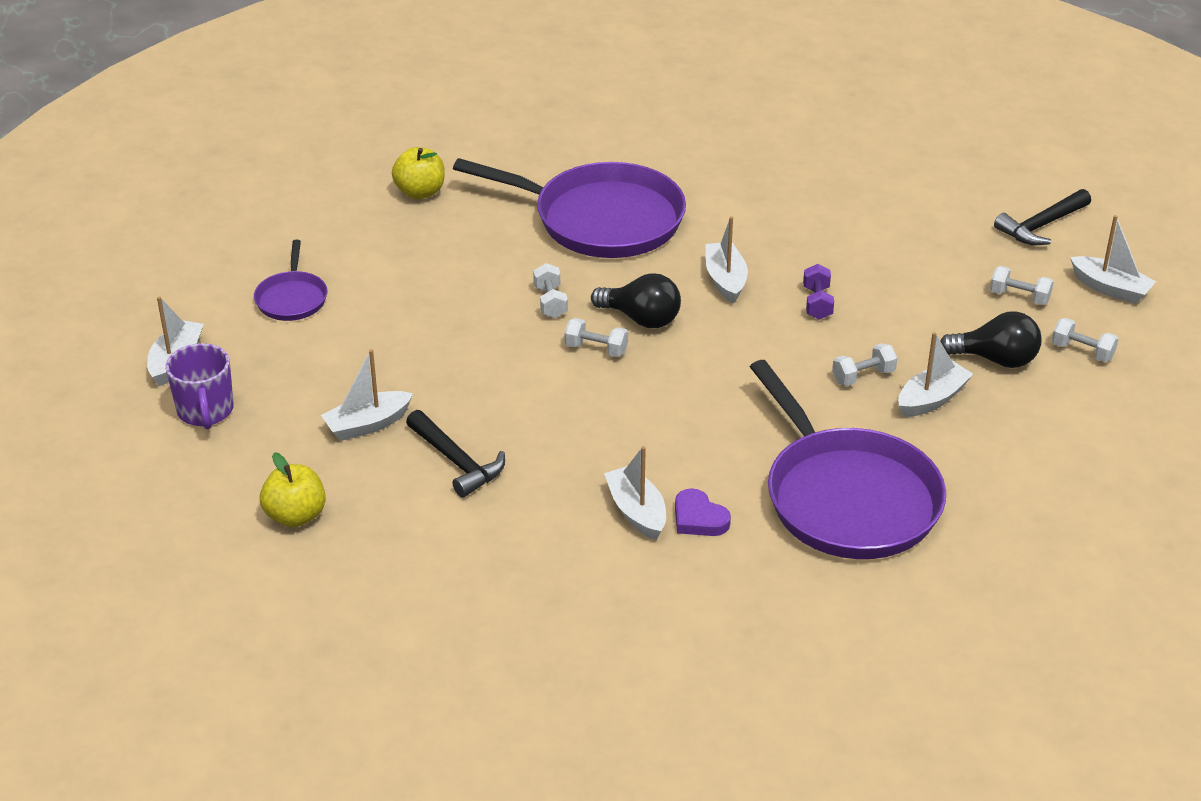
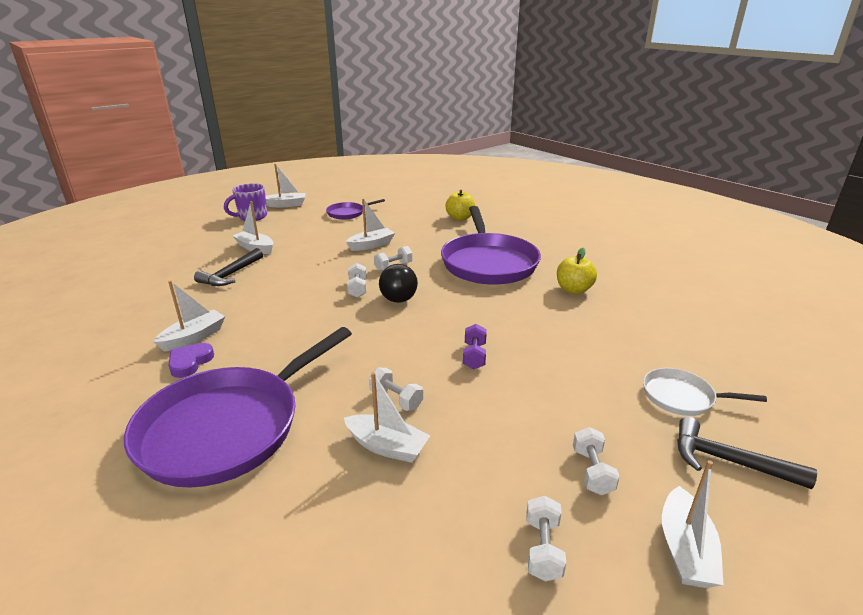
camera: 65 degrees right, 10 degrees down
yellow apple [260,452,326,527] -> yellow apple moved to [557,248,597,294]
white boat [706,216,748,304] -> white boat moved to [346,199,395,251]
purple dumbbell [803,264,834,320] -> purple dumbbell turned 60 degrees counterclockwise [463,324,487,369]
black light bulb [940,311,1041,368] -> none
none -> white pan [643,368,767,416]

